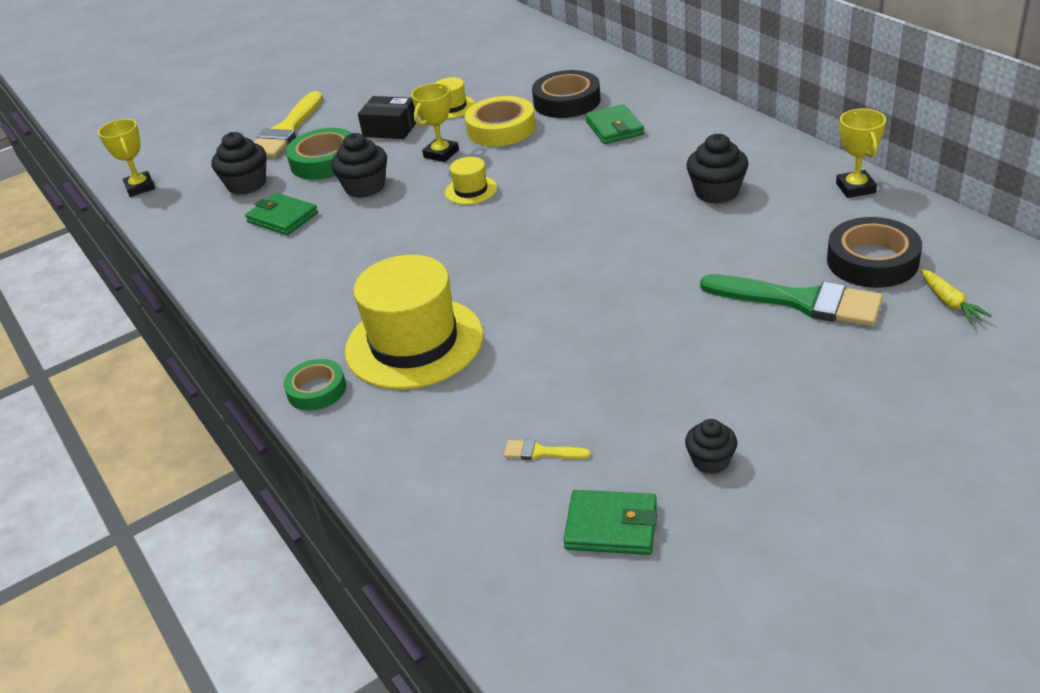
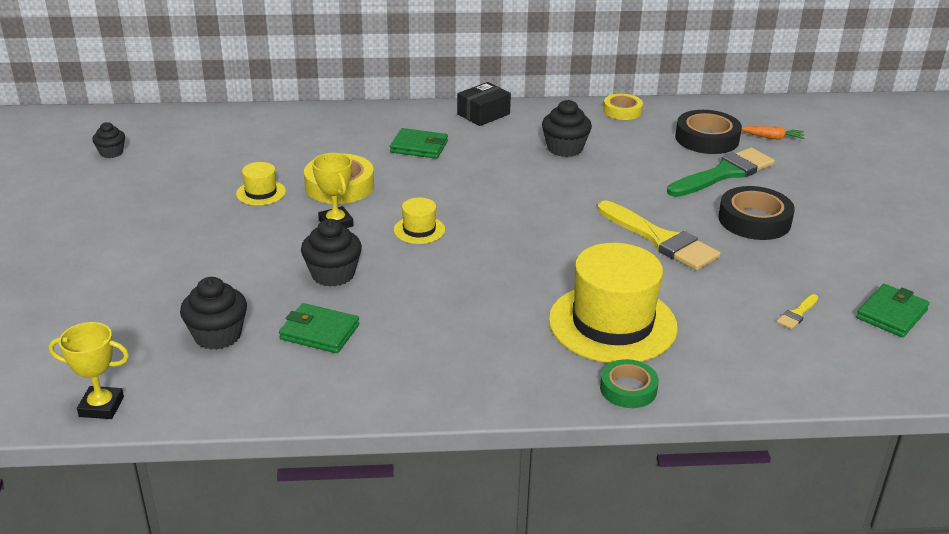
camera: 65 degrees left, 5 degrees down
green wallet [245,193,318,235] -> green wallet turned 45 degrees clockwise [279,303,359,353]
yellow brush [254,91,323,158] -> yellow brush moved to [597,201,721,270]
green tape [286,128,352,180] -> none
black box [358,96,416,139] -> black box moved to [457,82,511,126]
black tape [532,70,600,118] -> black tape moved to [718,186,795,240]
black cupcake [685,419,737,474] -> black cupcake moved to [92,122,125,158]
yellow trophy [836,109,886,198] -> yellow tape [603,94,643,120]
yellow carrot [920,269,992,324] -> orange carrot [741,126,805,140]

